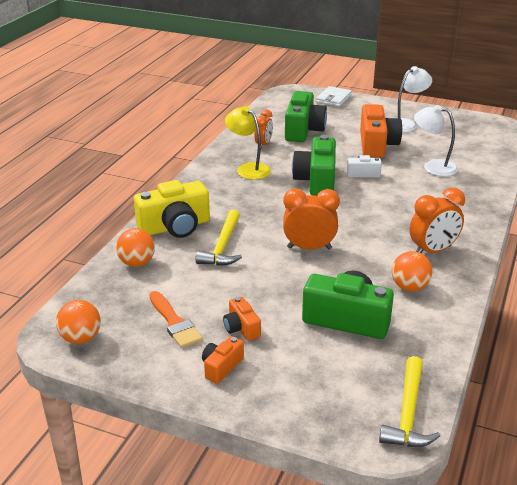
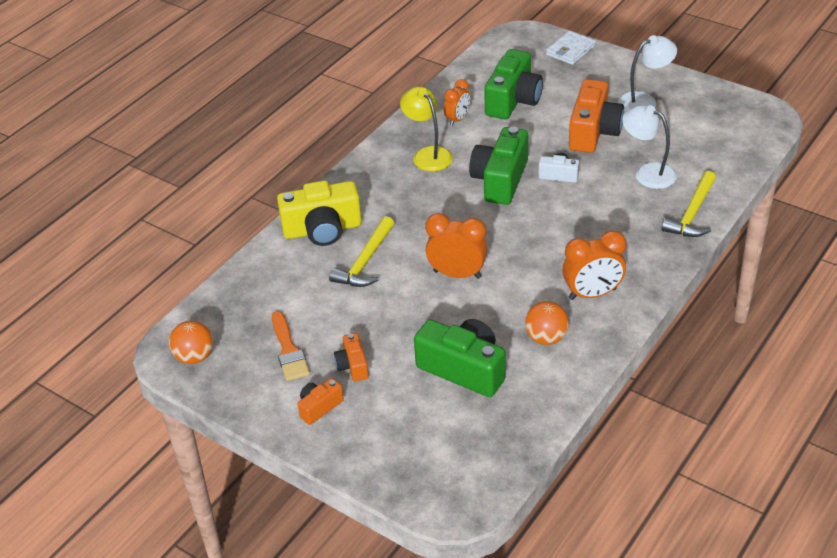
camera: 15 degrees right, 10 degrees up
orange ball [116,228,155,267] -> none
yellow hammer [379,356,440,447] -> yellow hammer moved to [661,171,716,237]

